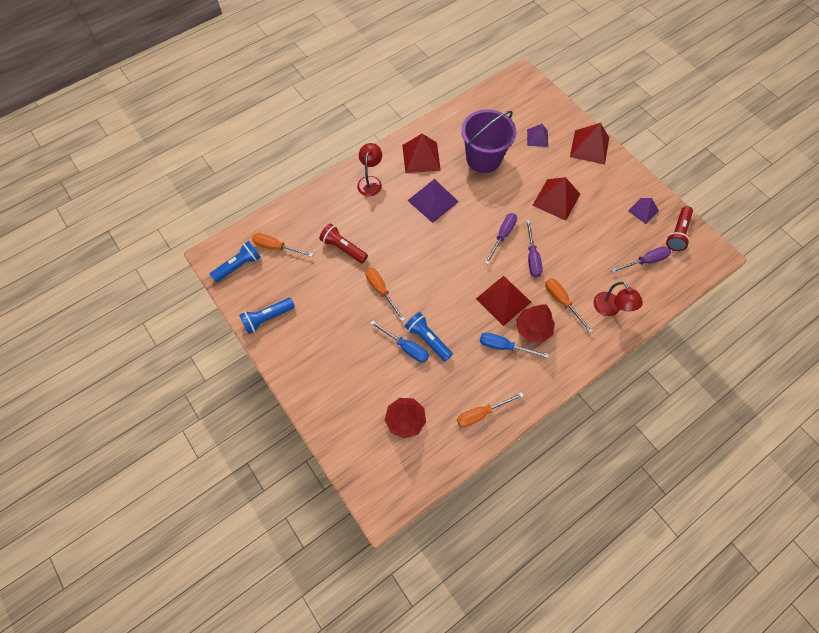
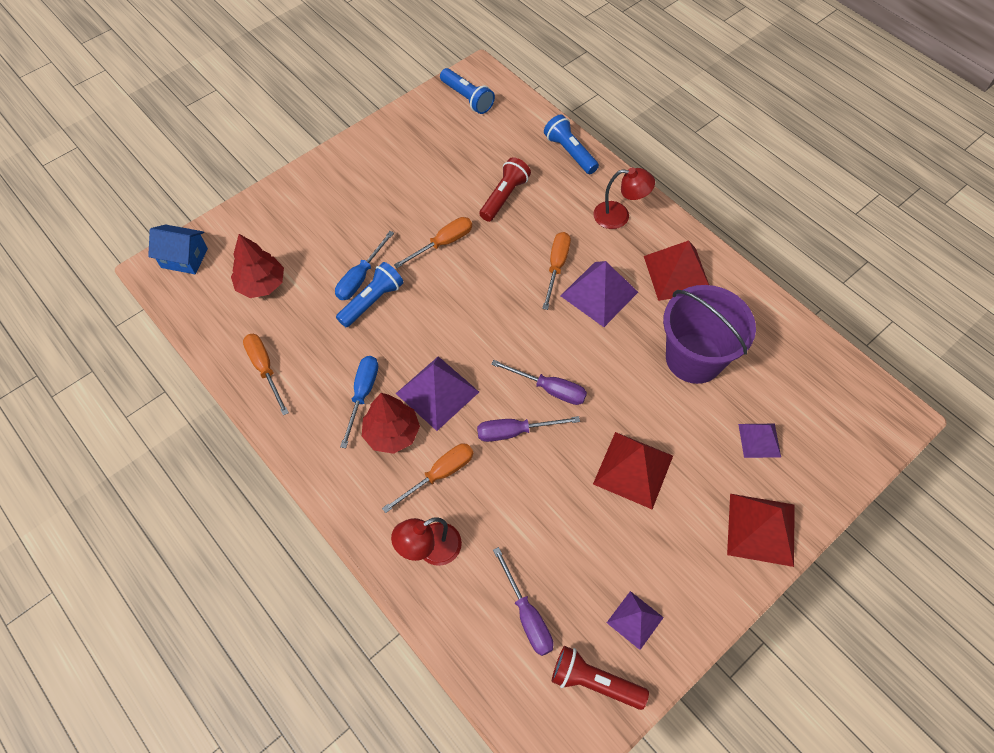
camera: 85 degrees right, 5 degrees down
blue flashlight [239,298,295,334] -> blue flashlight moved to [544,114,599,174]
orange screwdriver [252,233,313,257] -> orange screwdriver moved to [542,232,571,310]
red pyramid [476,276,531,326] -> purple pyramid [396,356,479,431]
none -> blue house [148,224,208,274]

